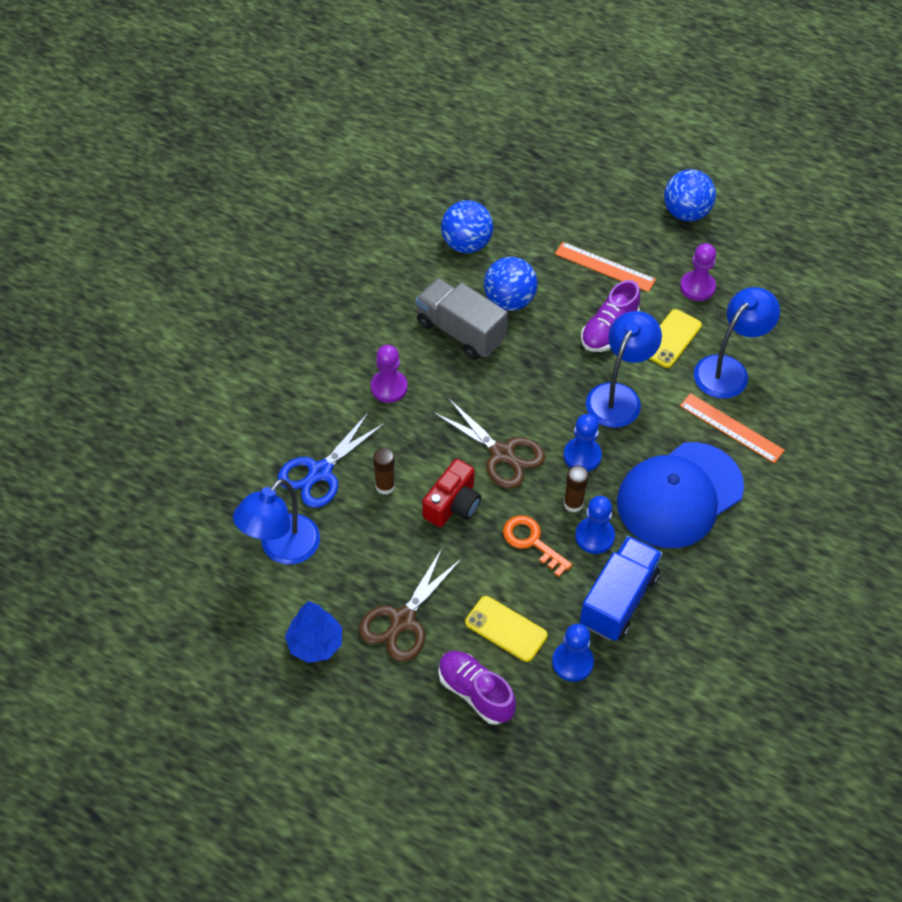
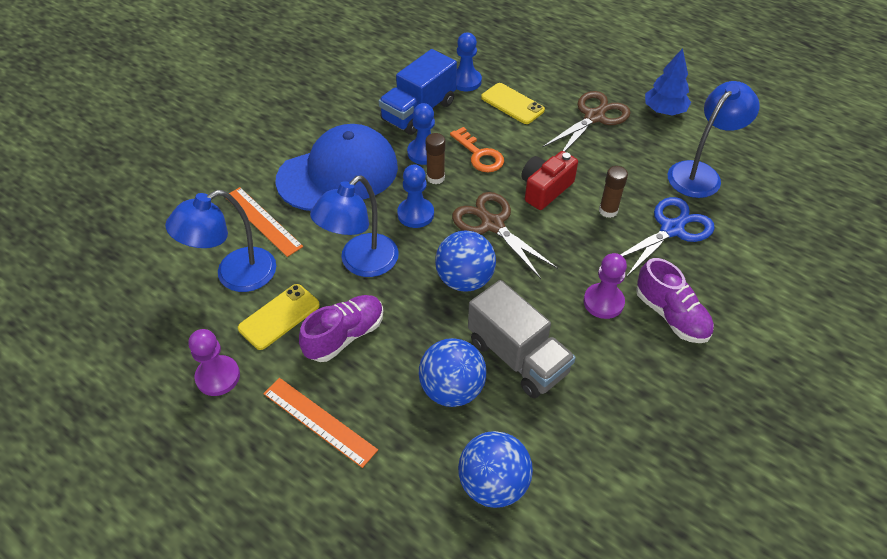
camera: 170 degrees left, 5 degrees down
purple shoe [438,651,516,725] -> purple shoe moved to [636,258,714,343]
blue ball [664,169,716,221] -> blue ball moved to [435,231,496,291]

